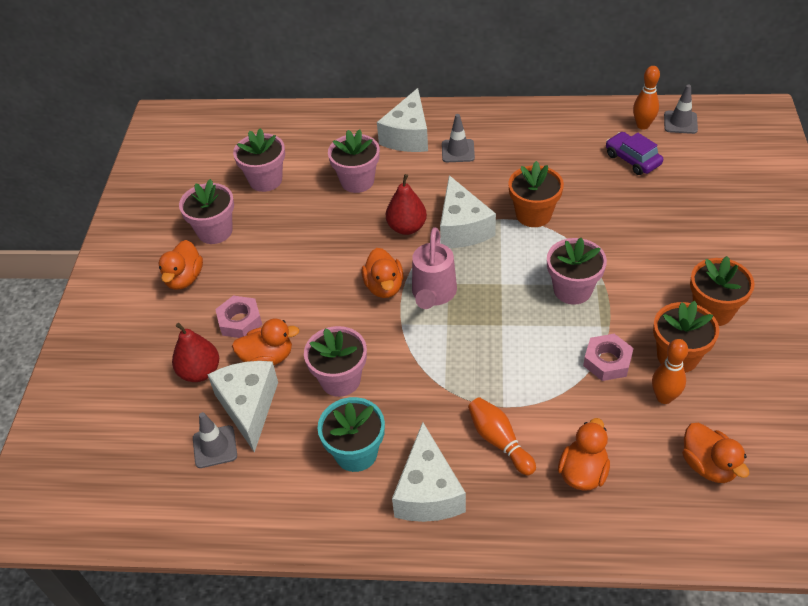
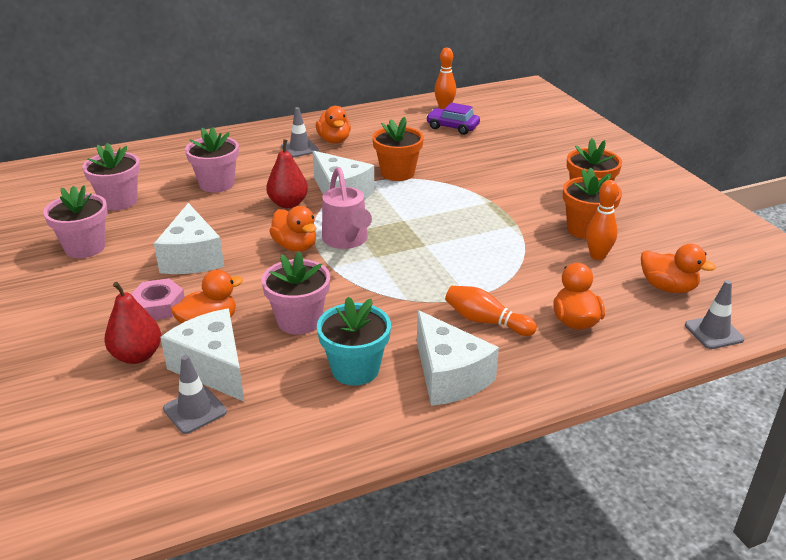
camera: 30 degrees left, 15 degrees down
orange duck [158,240,203,290] -> orange duck moved to [316,106,351,144]
white cheese [377,88,428,152] -> white cheese moved to [154,203,224,274]
pink flower pot [547,238,607,305] -> none
pink nut [583,334,634,381] -> none
grey traffic cone [664,85,698,134] -> grey traffic cone moved to [685,280,745,349]

